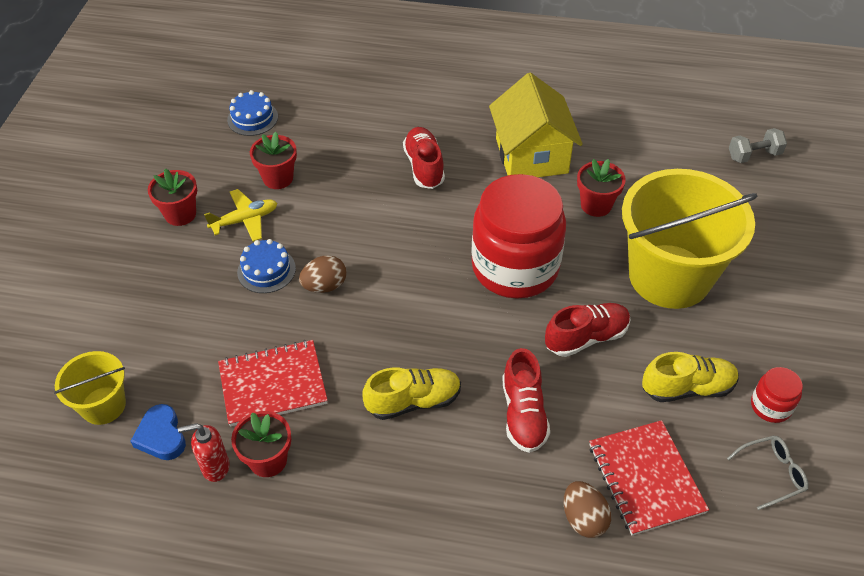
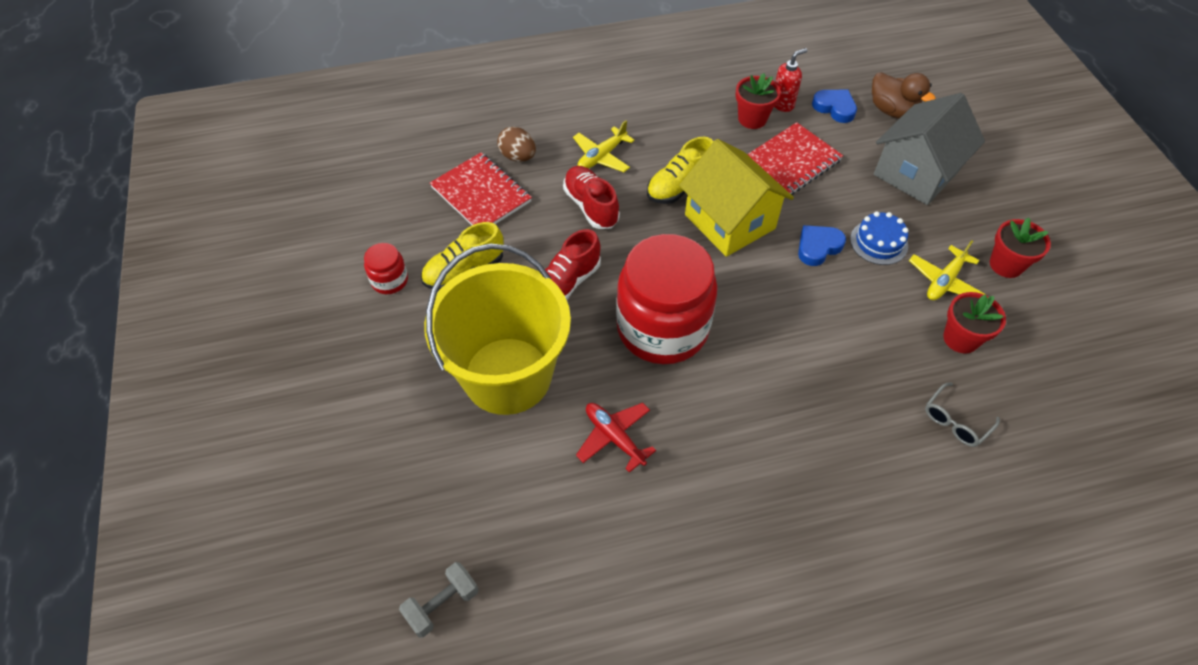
camera: 155 degrees right, 5 degrees up
yellow bucket [54,351,126,425] -> brown duck [872,72,936,118]
blue cake [227,90,278,136] -> none
brown egg [299,255,346,293] -> blue heart [798,225,846,266]
red shoe [403,127,445,189] -> none
yellow house [489,73,583,177] -> yellow house moved to [679,139,794,257]
red flower pot [577,159,626,217] -> red plane [576,403,656,473]
grey glasses [727,436,808,510] -> grey glasses moved to [925,382,1000,447]
none -> yellow plane [573,120,635,172]
none -> grey house [874,93,985,205]

